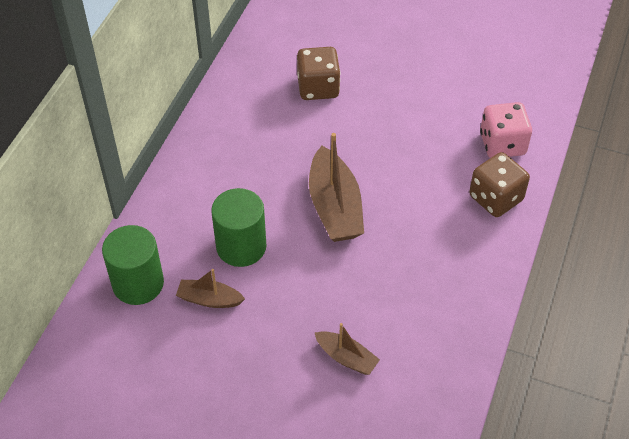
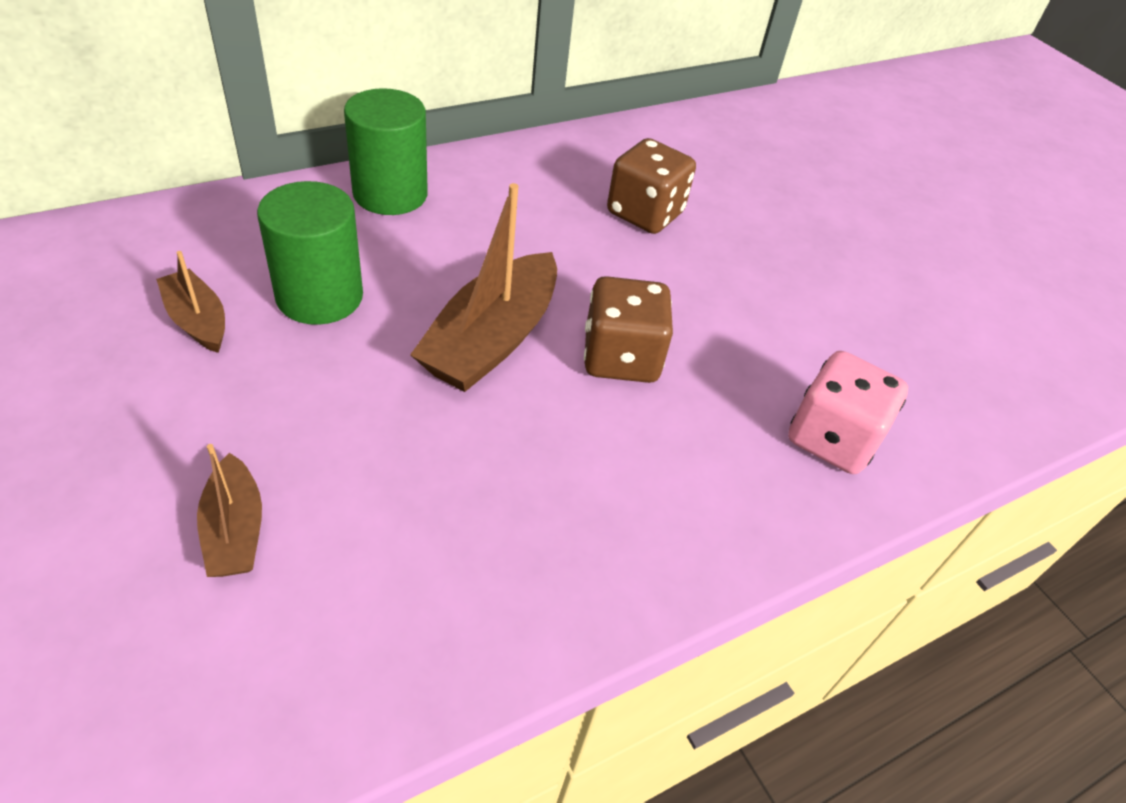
camera: 35 degrees right, 5 degrees down
green cylinder [102,225,164,305] -> green cylinder moved to [344,88,428,215]
brown dice [469,152,530,217] -> brown dice moved to [584,276,673,383]

